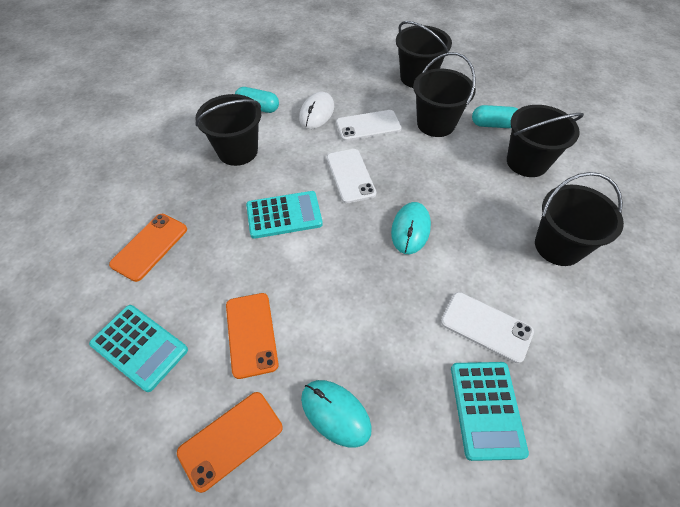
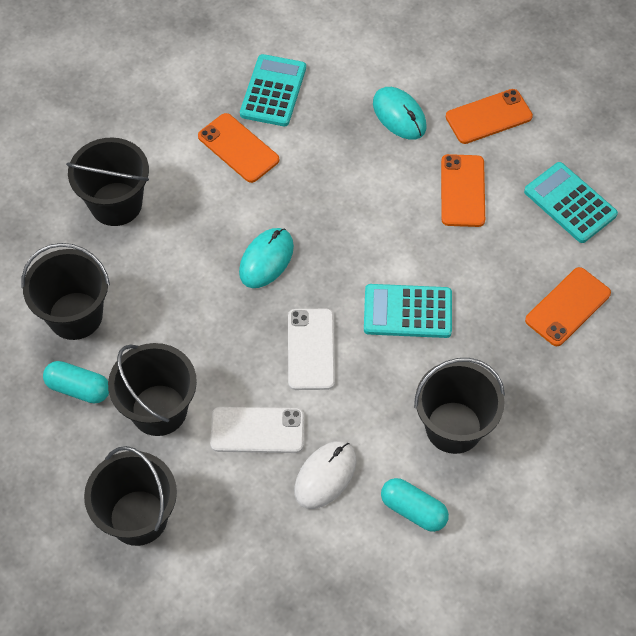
camera: 165 degrees left, 5 degrees up
white phone [441,292,534,363] -> orange phone [198,113,279,183]

